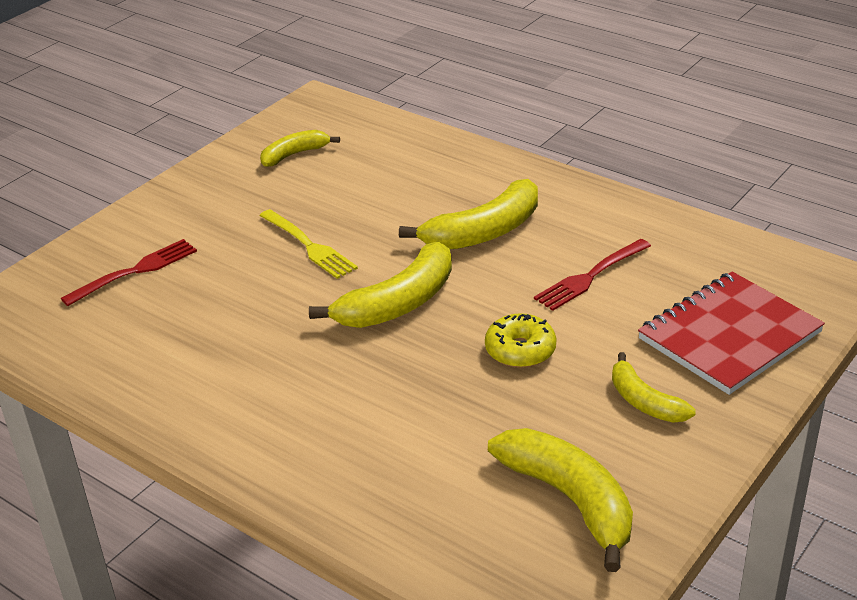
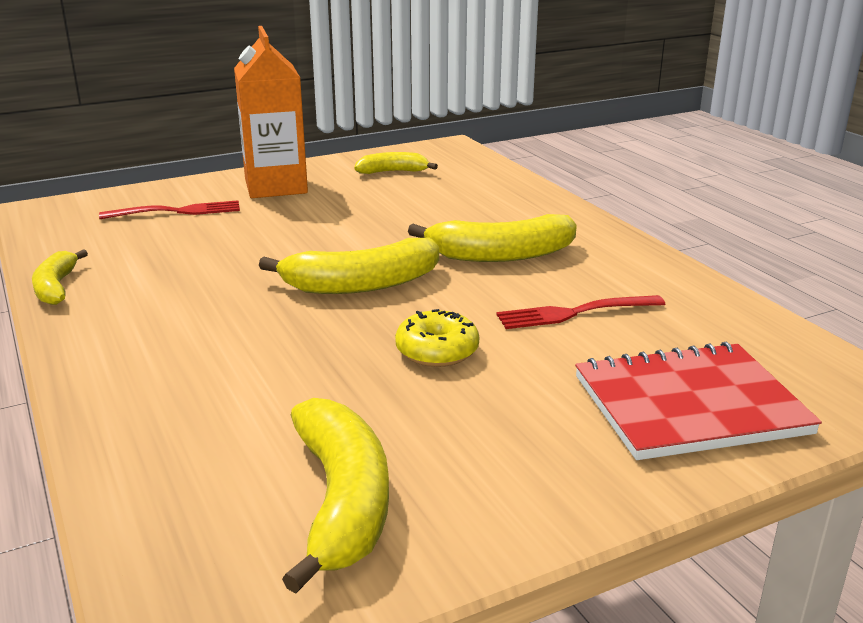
camera: 25 degrees right, 10 degrees down
yellow fork [259,209,358,279] -> none
yellow banana [612,352,696,423] -> yellow banana moved to [32,249,88,305]
none -> orange carton [234,26,308,198]

